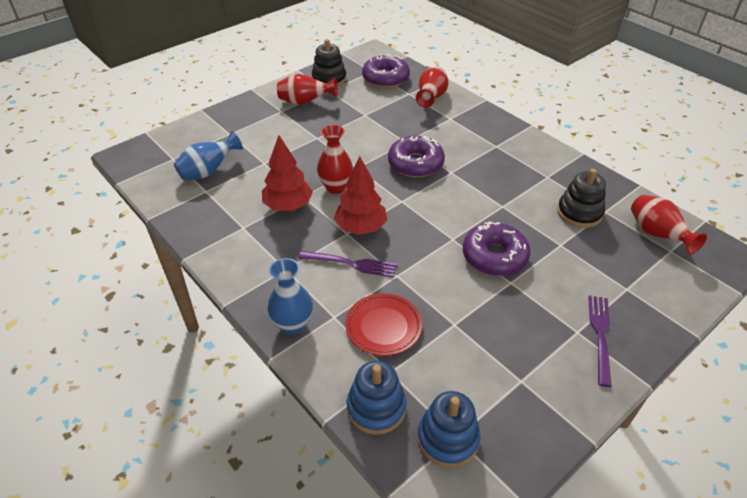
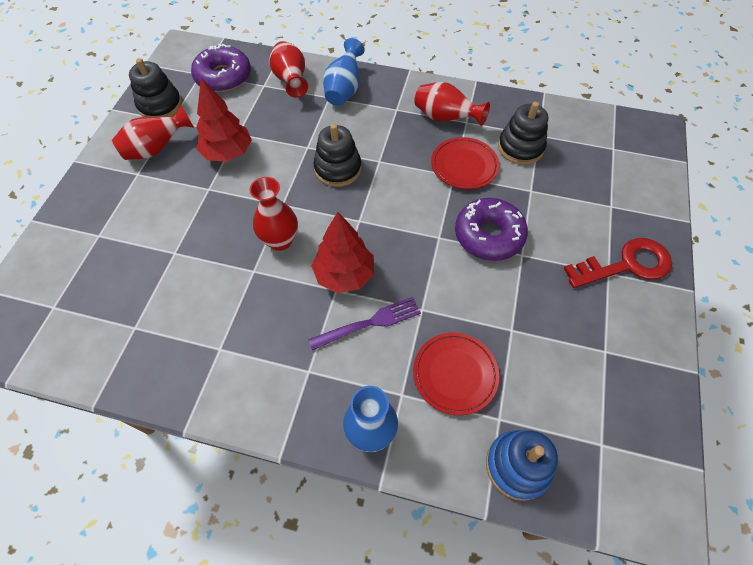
camera: 35 degrees left, 15 degrees up
blue vase [174,131,243,181] -> blue vase moved to [323,38,365,106]
red tree [262,135,313,211] -> red tree moved to [196,78,252,162]
purple donut [388,136,445,178] -> black stacking toy [313,124,361,187]
blue stacking toy [417,391,481,468] -> none
purple fork [588,296,612,387] -> red key [564,238,672,288]
red vase [631,195,707,254] -> red vase moved to [414,82,490,126]
none -> red plate [431,137,499,189]

